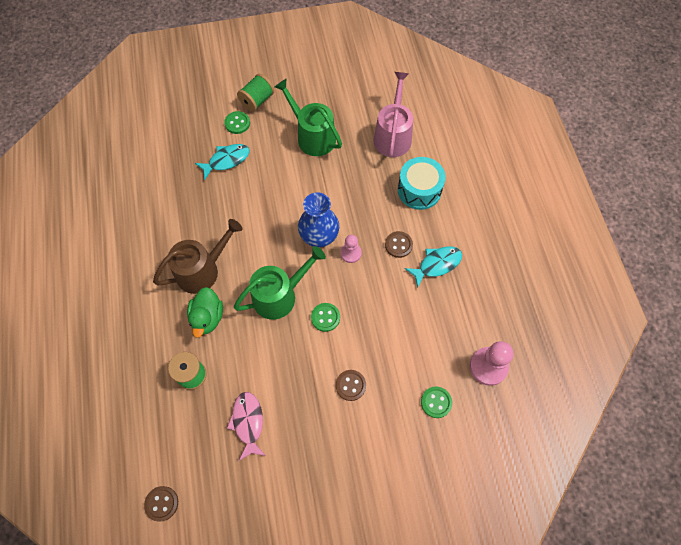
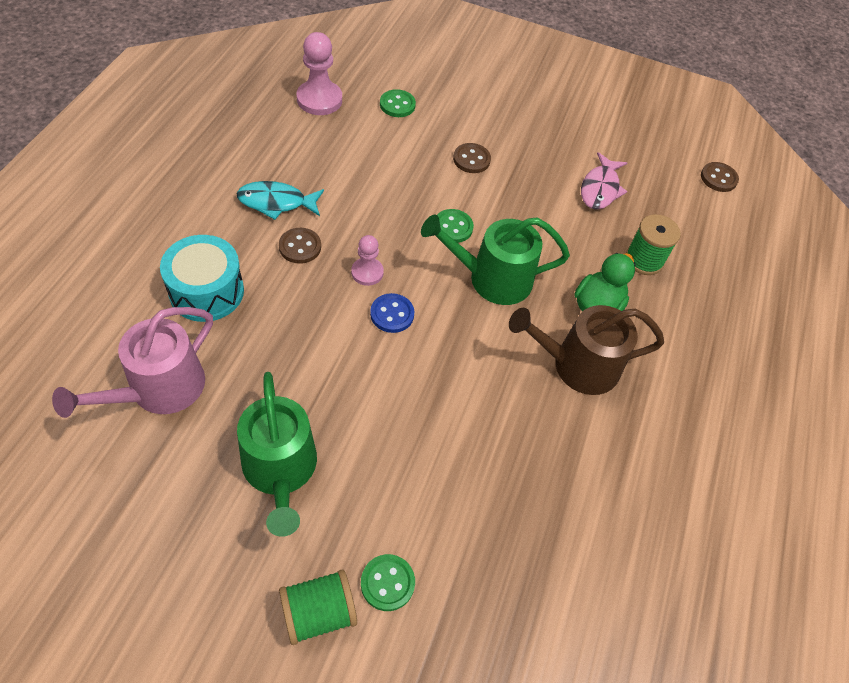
camera: 155 degrees left, 10 degrees down
turquoise fish [195,144,250,180] -> none
blue vase [298,192,339,247] -> blue button [370,293,414,333]

